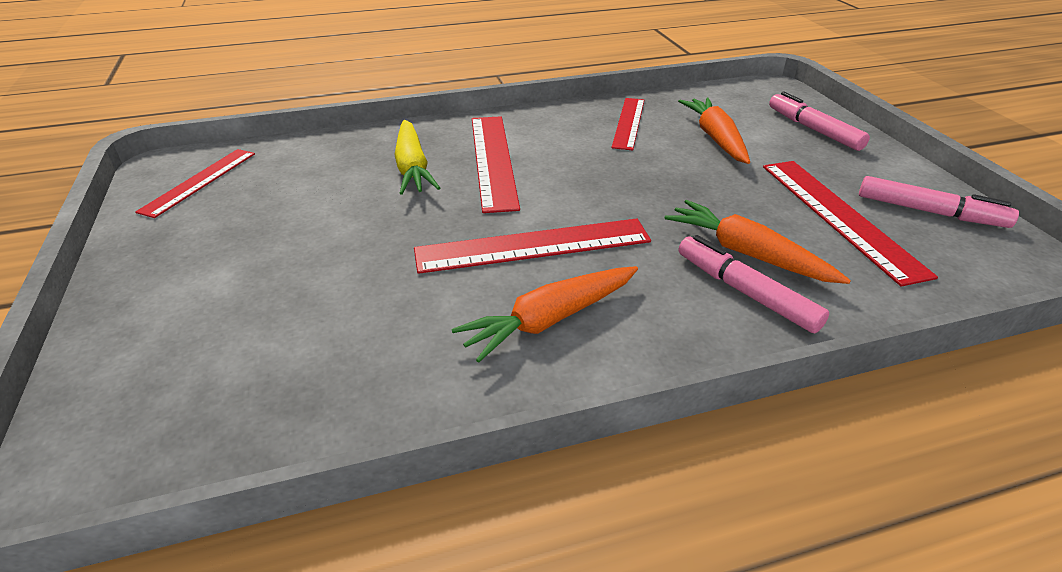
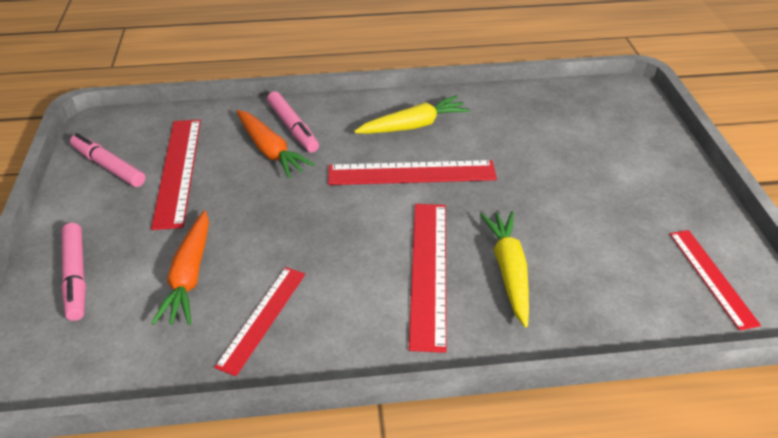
camera: 170 degrees left, 5 degrees up
red ruler [135,149,255,218] -> red ruler turned 45 degrees counterclockwise [670,230,761,331]
orange carrot [451,266,638,363] -> yellow carrot [354,96,470,134]

